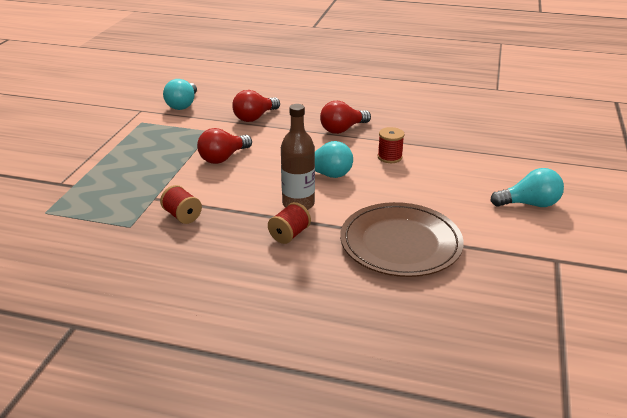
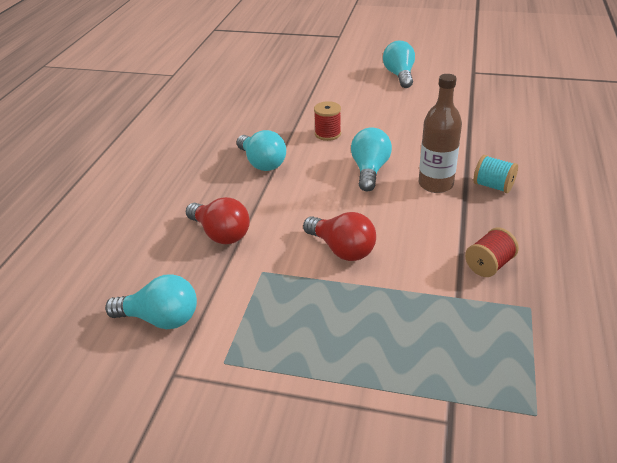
camera: 90 degrees left, 5 degrees up
red spool [268,202,311,244] -> turquoise spool [474,155,518,193]
red light bulb [320,101,371,134] -> turquoise light bulb [236,130,286,171]
brown plate [340,202,464,277] -> none

